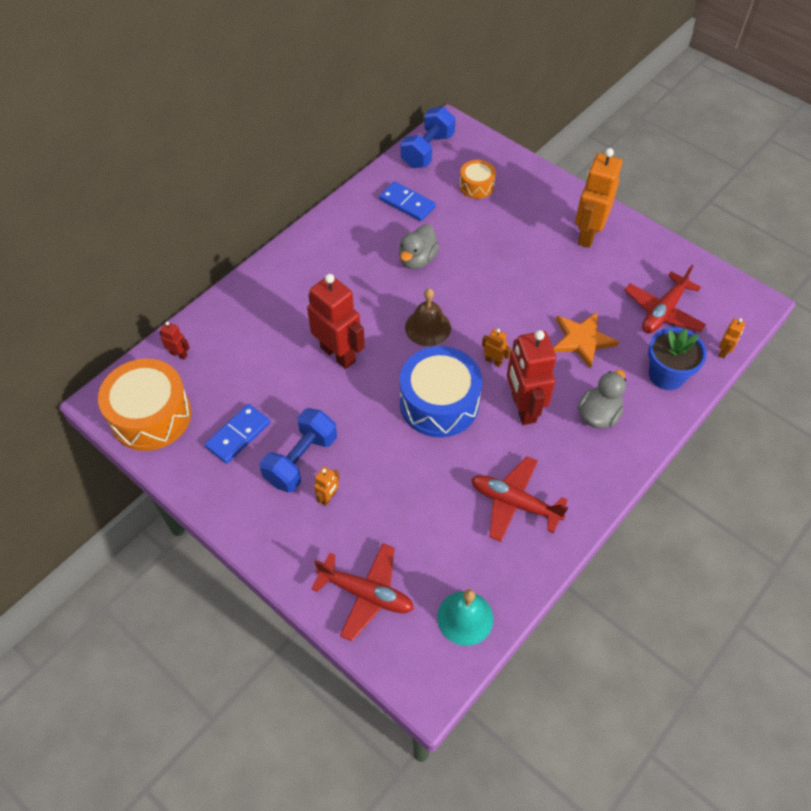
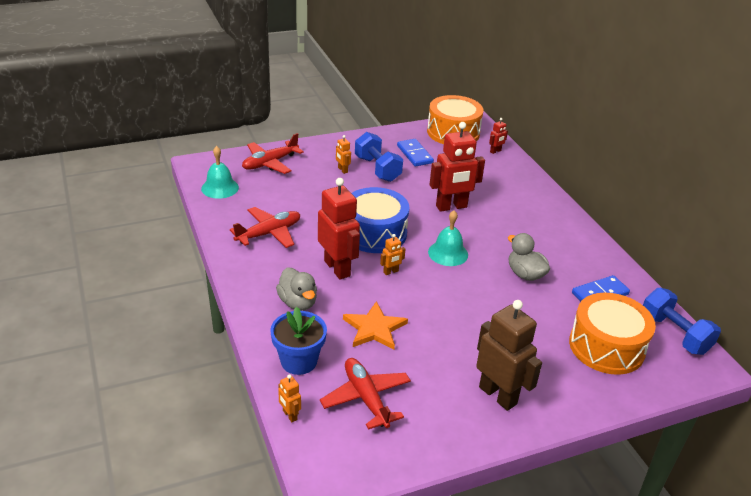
camera: 115 degrees right, 20 degrees down
brown bell [405,288,451,346] -> turquoise bell [428,210,468,266]
orange drum [459,160,496,199] -> orange drum [569,293,656,375], size x1.92
red robot [507,330,556,425] -> red robot turned 45 degrees clockwise [318,178,360,280]
orange robot [575,148,622,248] -> brown robot [476,300,542,411]

